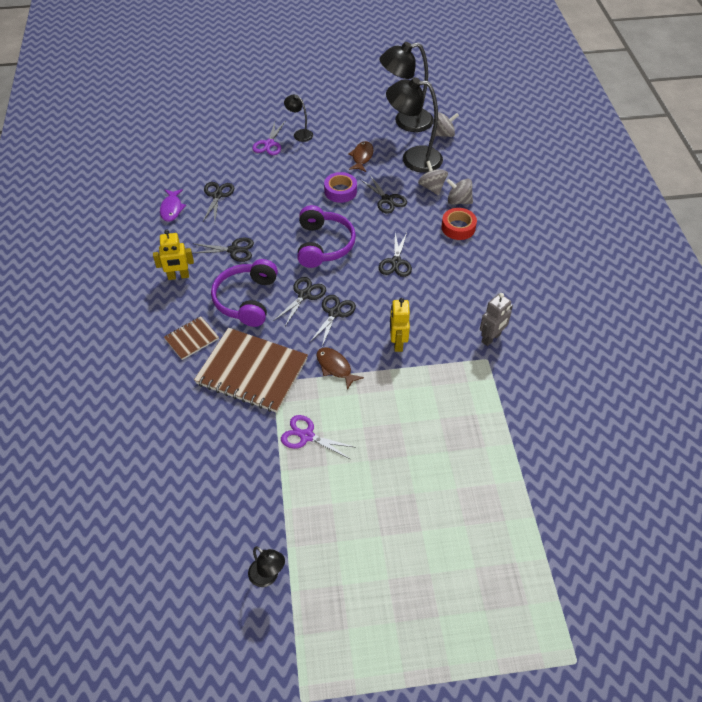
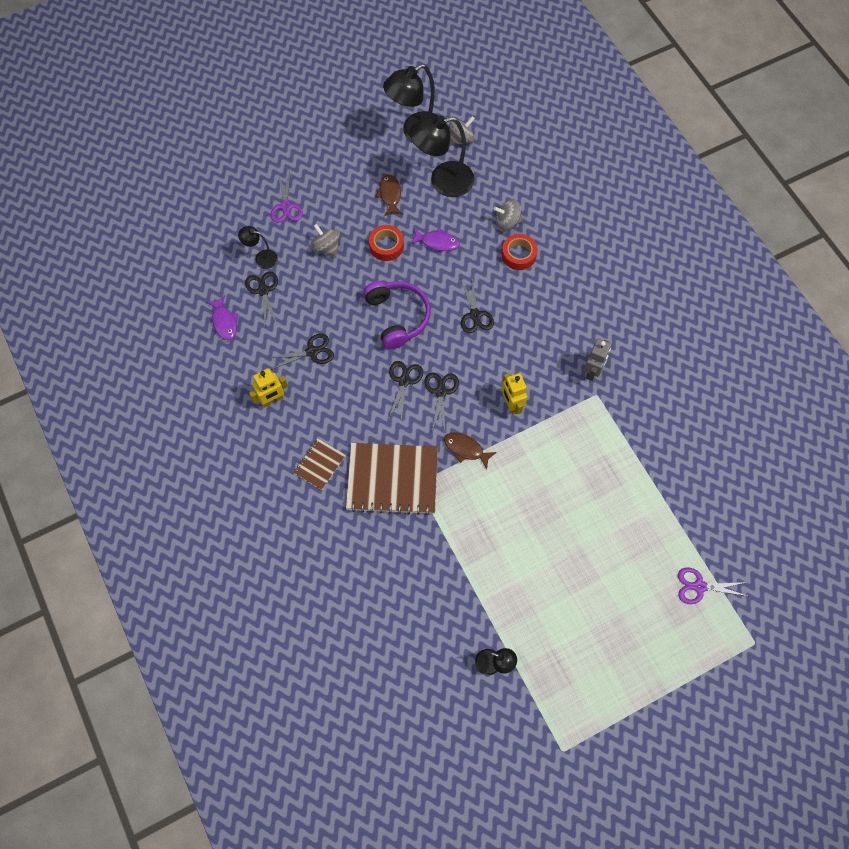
camera: 20 degrees left, 15 degrees up
purple headphones [211,259,278,327] -> none
purple scissors [281,415,357,459] -> purple scissors moved to [678,568,748,604]
black lamp [284,95,313,142] -> black lamp moved to [238,226,278,269]
purple tape [324,172,357,203] -> red tape [369,225,404,261]
black scissors [360,175,407,214] -> purple fish [410,227,460,251]
grey spinning top [418,161,448,196] -> grey spinning top moved to [311,224,340,257]

